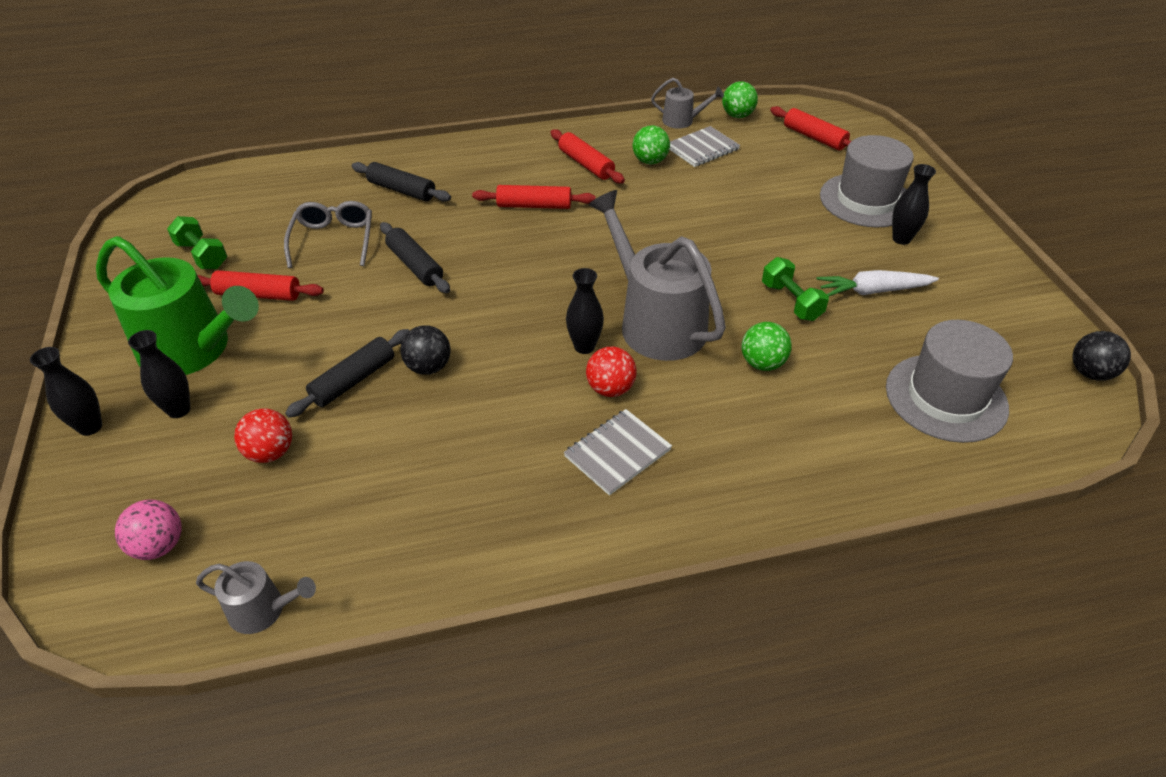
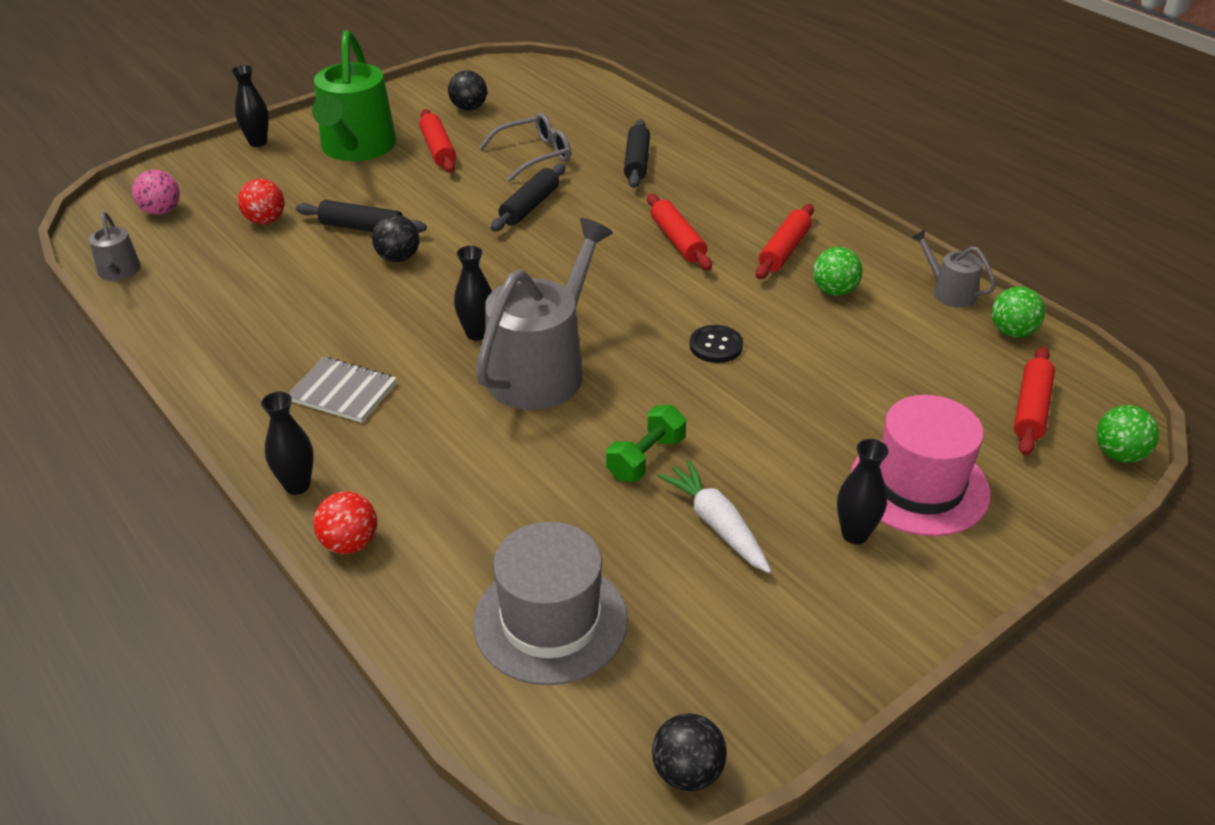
camera: 65 degrees right, 5 degrees down
black vase [128,330,191,418] -> black vase moved to [261,392,314,495]
green dumbbell [167,216,227,269] -> black ball [448,70,487,111]
red ball [586,347,637,397] -> red ball moved to [314,492,377,554]
grey watering can [651,78,724,129] -> grey watering can turned 150 degrees clockwise [911,229,996,307]
grey notebook [669,126,740,167] -> none
green ball [742,322,792,371] -> green ball moved to [1096,405,1159,463]
grey hat [820,135,914,228] -> pink hat [851,395,991,536]
none -> black button [689,325,743,363]

